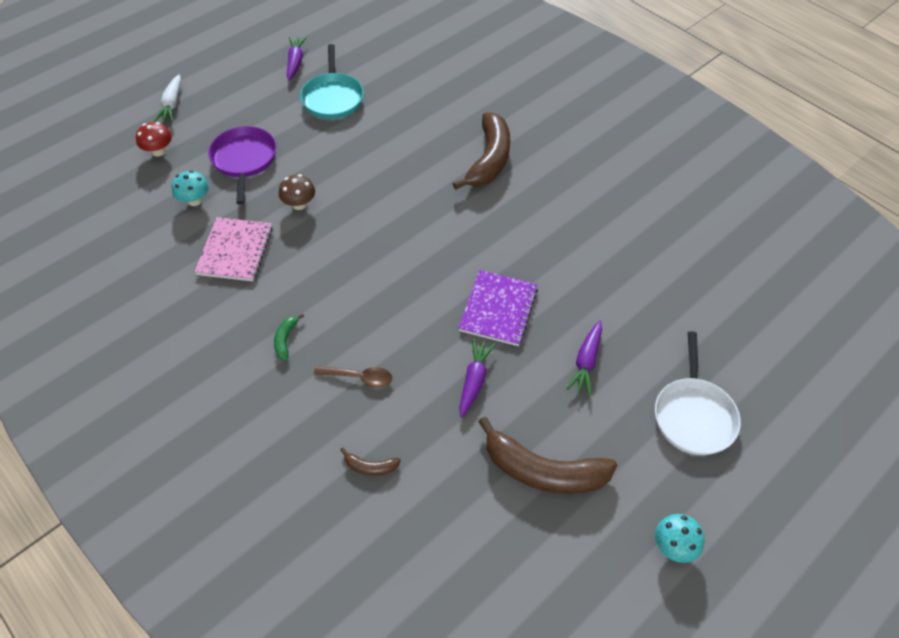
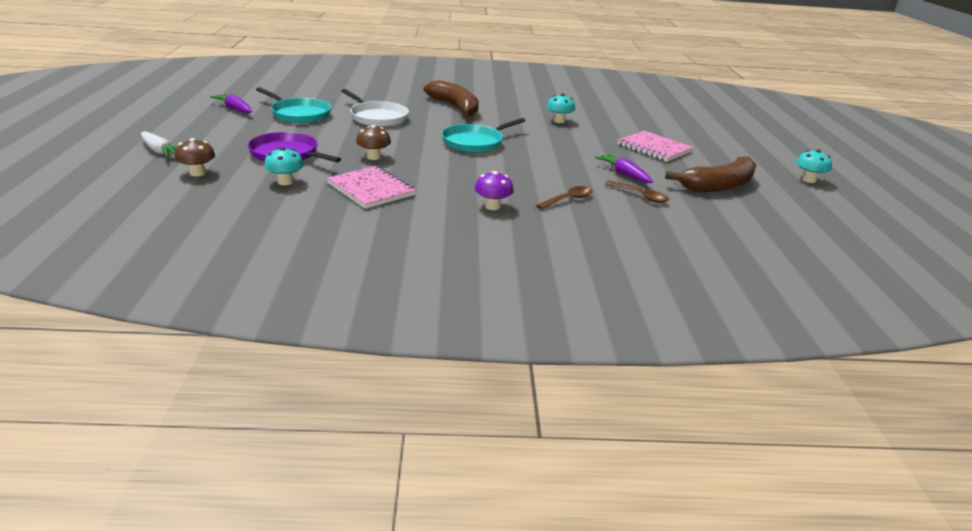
camera: 50 degrees left, 25 degrees down
red mushroom [136,122,172,156] -> brown mushroom [175,138,215,176]
green banana [274,313,304,361] -> purple mushroom [475,171,514,210]
brown banana [340,447,401,476] -> none
purple notebook [458,270,538,346] -> none
purple carrot [566,321,602,396] -> pink notebook [617,131,694,162]
white pan [655,331,741,455] -> white pan moved to [341,89,409,127]
none -> turquoise pan [441,118,525,153]
none -> turquoise mushroom [547,94,575,123]
none -> brown spoon [605,181,669,203]

